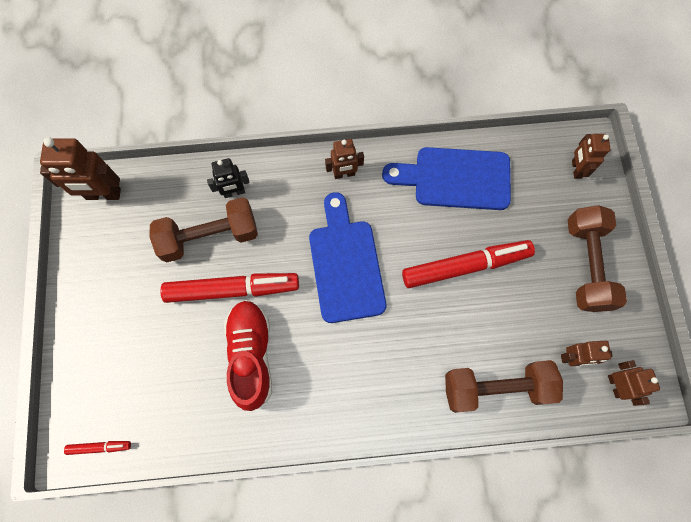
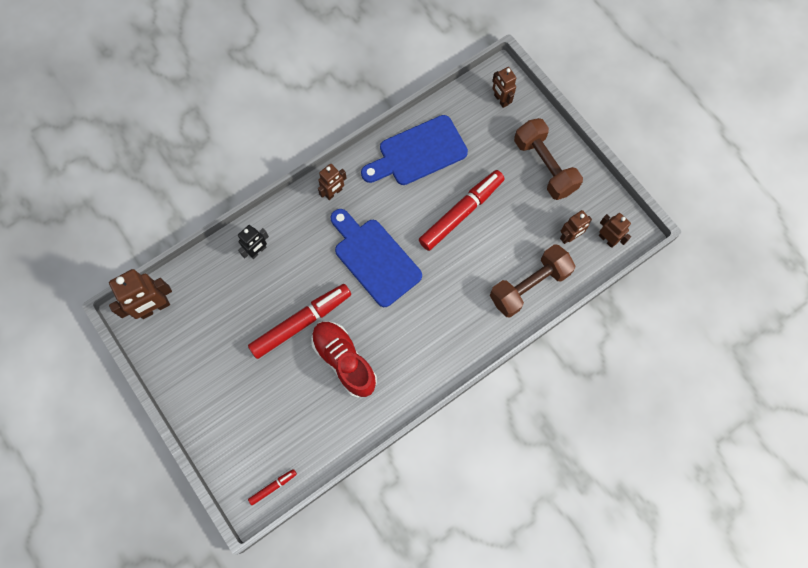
camera: 30 degrees left, 0 degrees up
brown dumbbell [149,197,258,262] -> none

